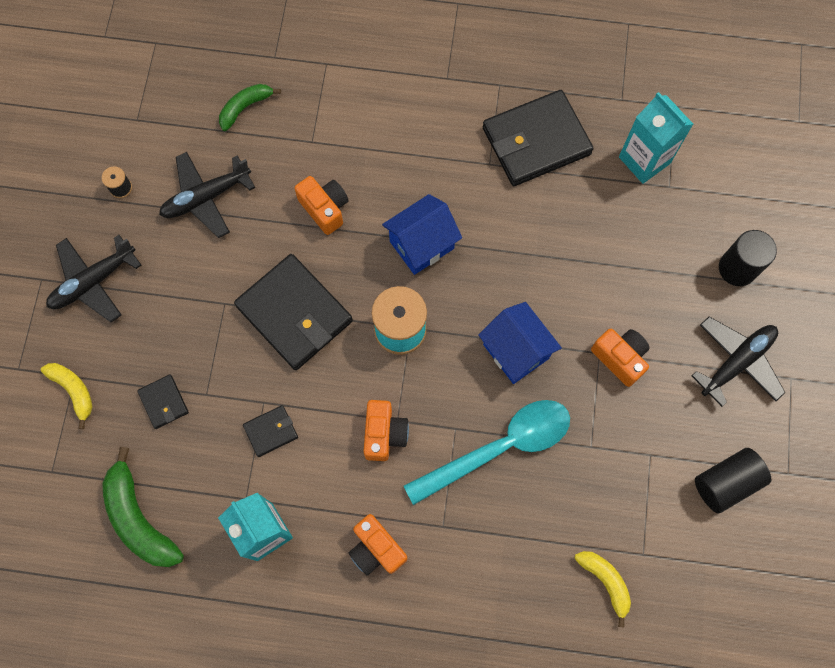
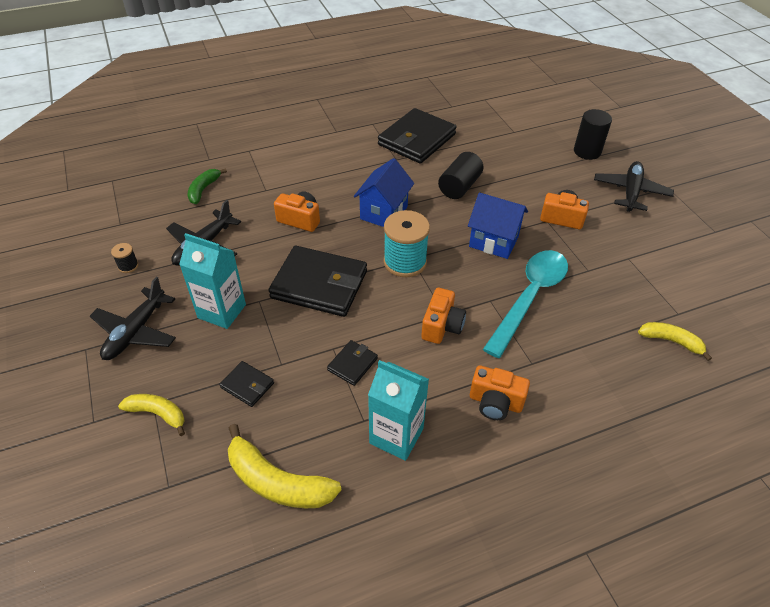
camera: 30 degrees left, 25 degrees down
green banana [102,447,184,567] -> yellow banana [228,424,342,508]
orange camera [363,400,409,461] -> orange camera turned 45 degrees clockwise [421,288,466,344]
turquoise carton [619,92,693,184] -> turquoise carton moved to [179,233,246,329]
black cylinder [695,448,771,513] -> black cylinder moved to [438,152,484,199]

